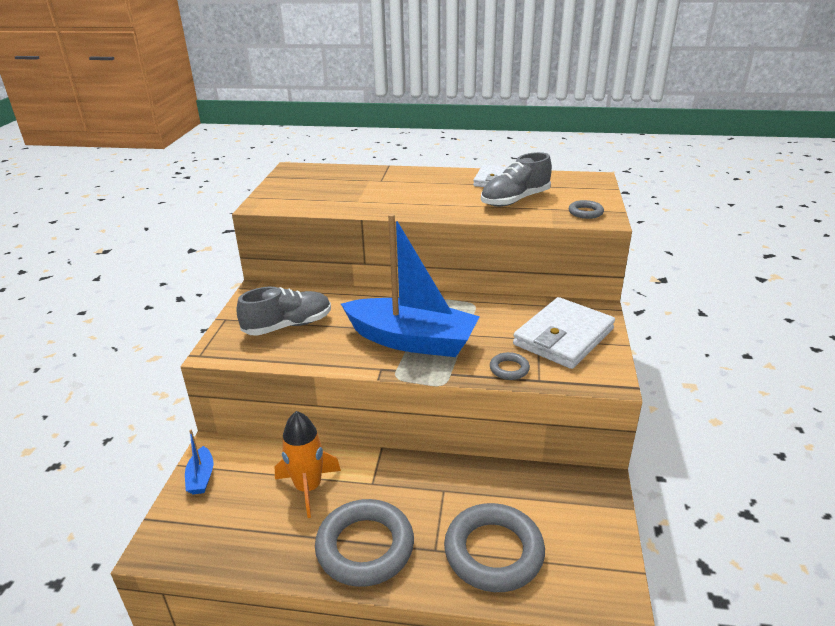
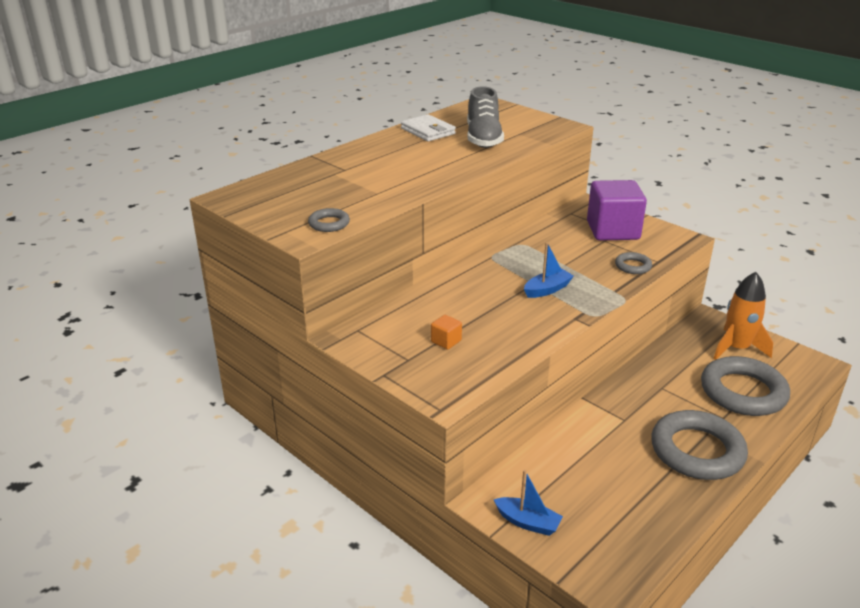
camera: 55 degrees left, 0 degrees up
grey shoe [237,287,331,336] -> orange cube [431,315,462,349]
orange rocket [275,411,341,518] -> orange rocket moved to [713,272,773,360]
blue boat [341,214,480,357] -> blue boat [524,242,574,298], size x0.40
white wallet [513,297,615,369] -> purple cube [587,180,647,240]
grey ring [569,200,604,219] -> grey ring moved to [308,208,350,232]

